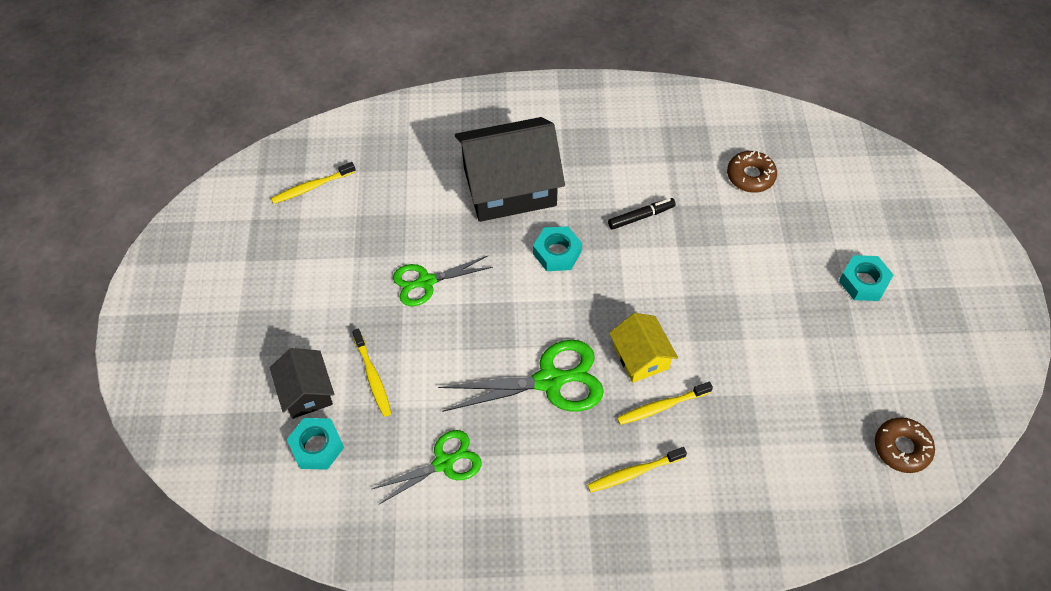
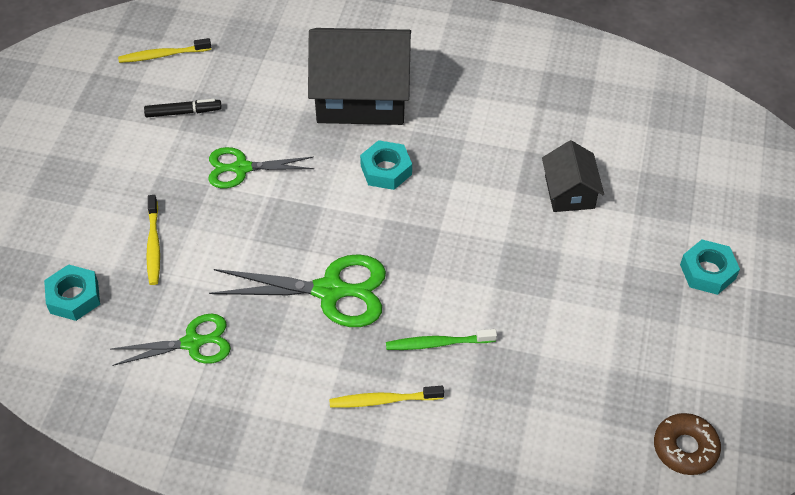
camera: 15 degrees right, 5 degrees down
black house [270,348,334,419] -> black house moved to [542,140,604,212]
black marker [608,198,676,230] -> black marker moved to [144,99,222,117]
yellow house [609,313,678,383] -> none
yellow toothbrush [617,382,713,425] -> green toothbrush [386,329,497,350]
brown donut [727,151,777,193] -> none

